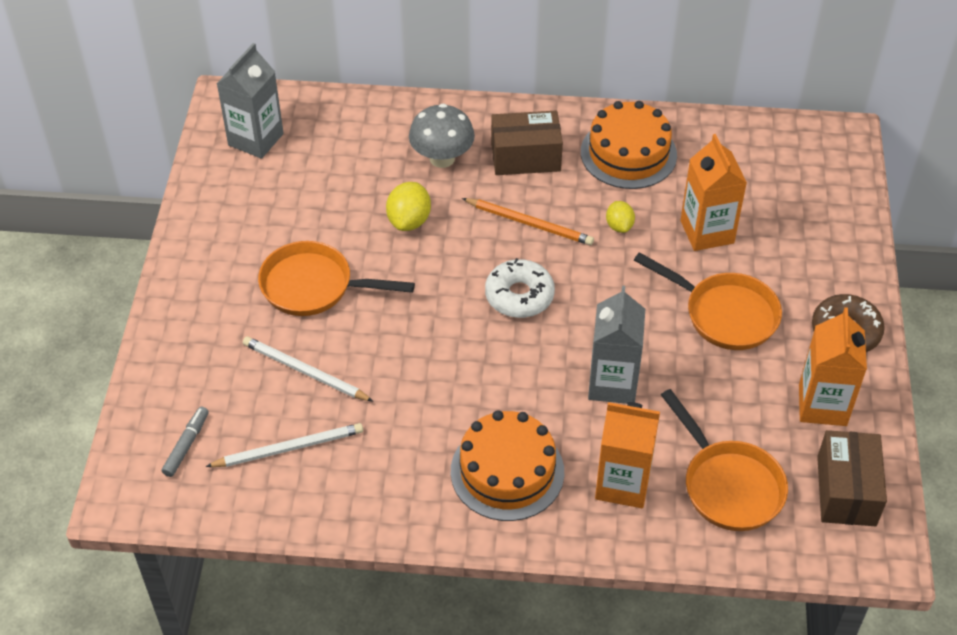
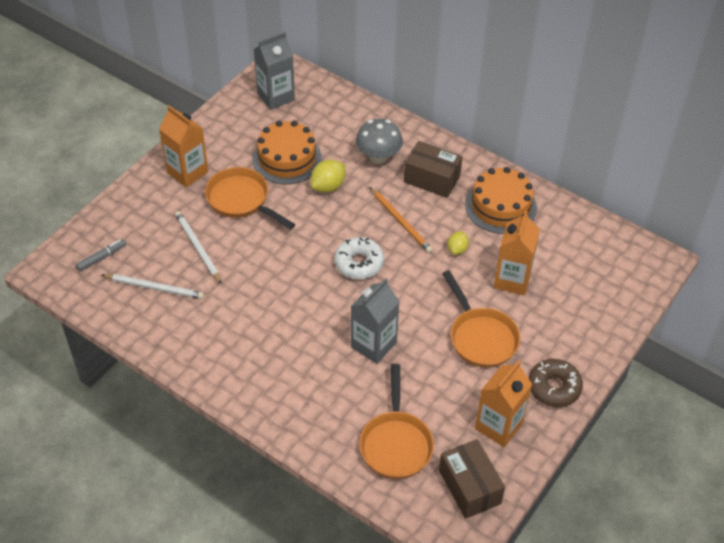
camera: 30 degrees right, 0 degrees up
orange cake [451,410,564,521] -> orange cake moved to [252,121,322,184]
orange carton [595,402,660,508] -> orange carton moved to [159,105,208,187]
brown box [817,430,887,526] -> brown box turned 60 degrees counterclockwise [439,439,505,519]

